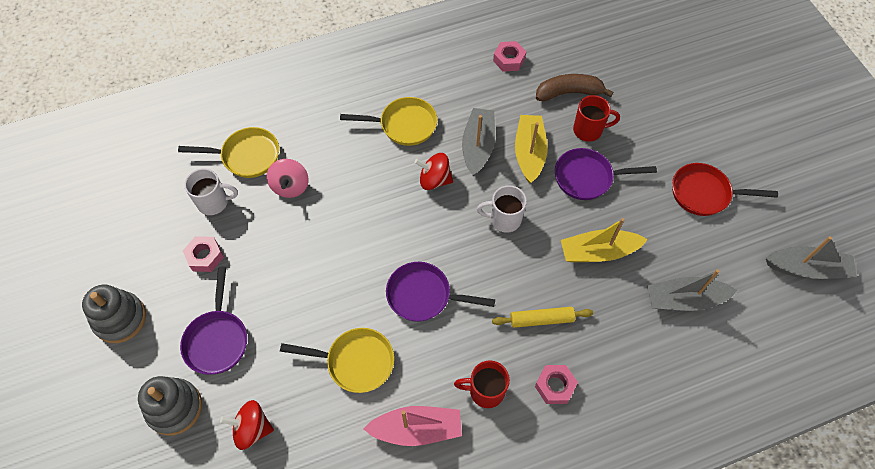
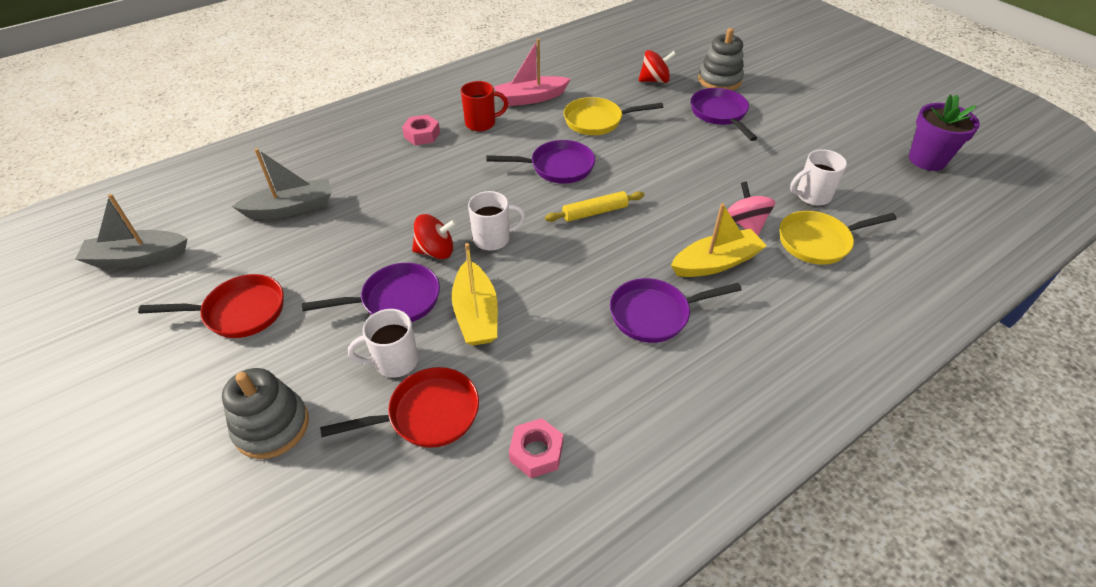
camera: 165 degrees right, 15 degrees down
grey stacking toy [82,285,146,343] -> grey stacking toy moved to [222,368,309,459]
pink nut [183,236,224,272] -> none
yellow pan [340,97,437,146] -> purple pan [610,278,742,343]
red spinning top [414,153,453,190] -> red spinning top moved to [412,214,457,259]
grey boat [462,108,495,176] -> none
yellow rolling pin [492,307,593,328] -> yellow rolling pin moved to [545,191,644,222]
brown banana [536,74,614,101] -> red pan [320,367,479,448]
yellow boat [561,218,648,262] -> yellow boat moved to [671,203,767,277]
red mug [573,95,620,142] -> white mug [348,309,418,378]
none -> purple flower pot [909,94,980,171]

